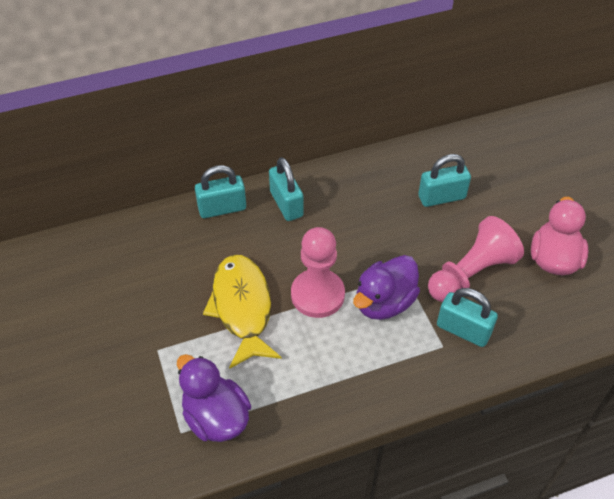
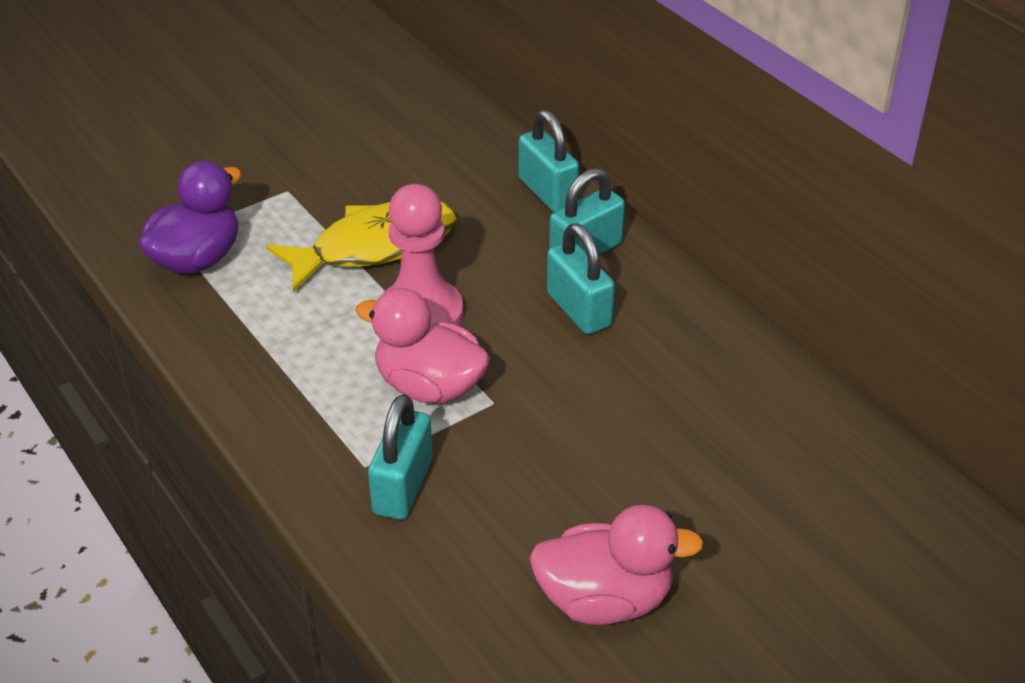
camera: 75 degrees right, 10 degrees down
purple duck [353,255,420,320] -> pink duck [355,288,490,404]
turquoise padlock [418,154,471,207] -> turquoise padlock moved to [547,223,615,335]
pink pawn [428,216,524,302] -> none

